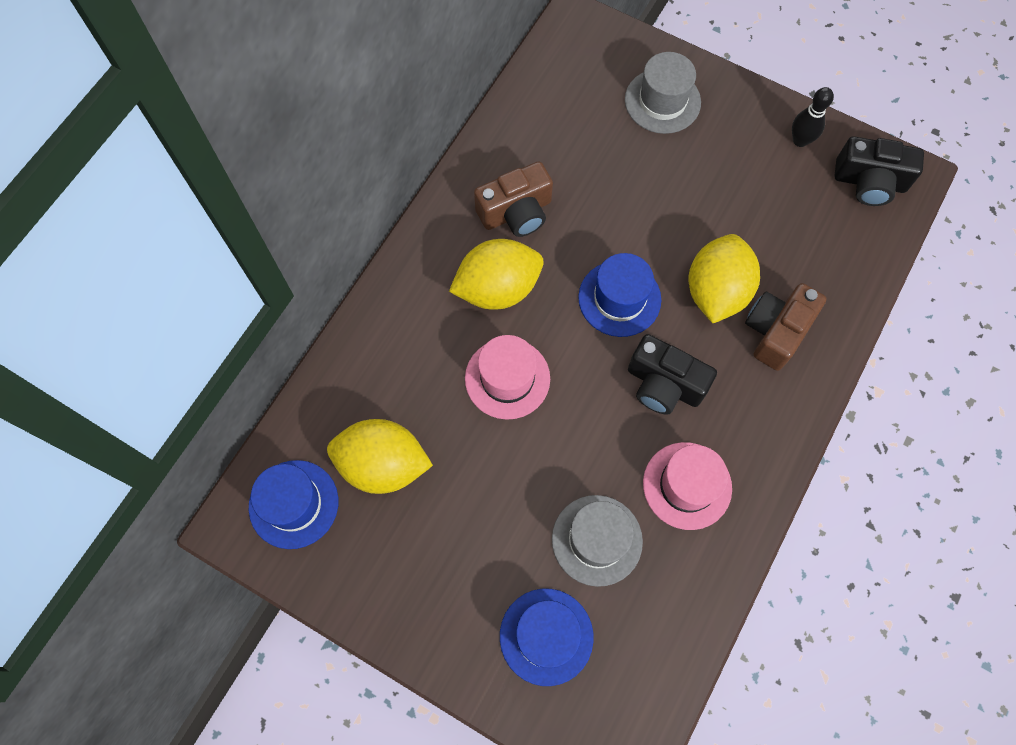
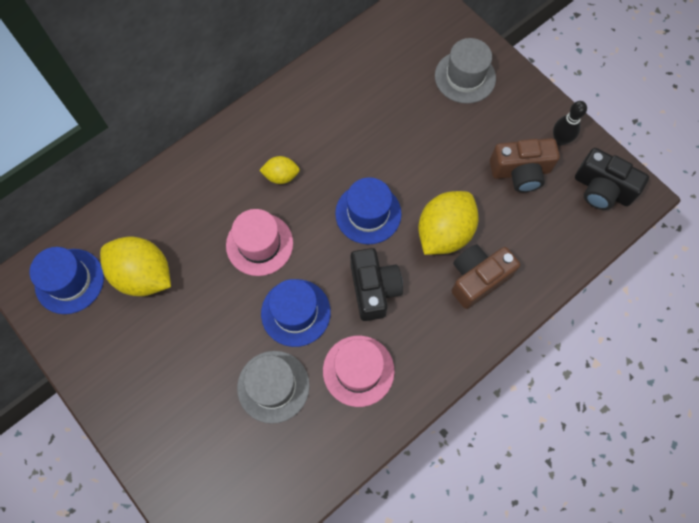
camera: 20 degrees right, 0 degrees up
yellow lemon [449,239,544,310] -> yellow lemon [259,156,300,184], size x0.52
brown camera [474,162,553,237] -> brown camera moved to [490,138,560,192]
blue hat [500,589,594,686] -> blue hat moved to [261,279,331,347]
black camera [628,334,717,415] -> black camera turned 150 degrees counterclockwise [351,248,403,321]

